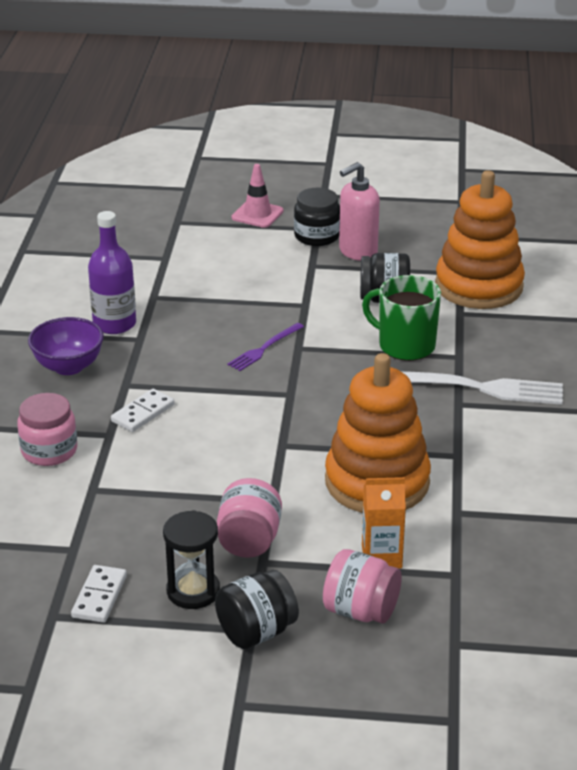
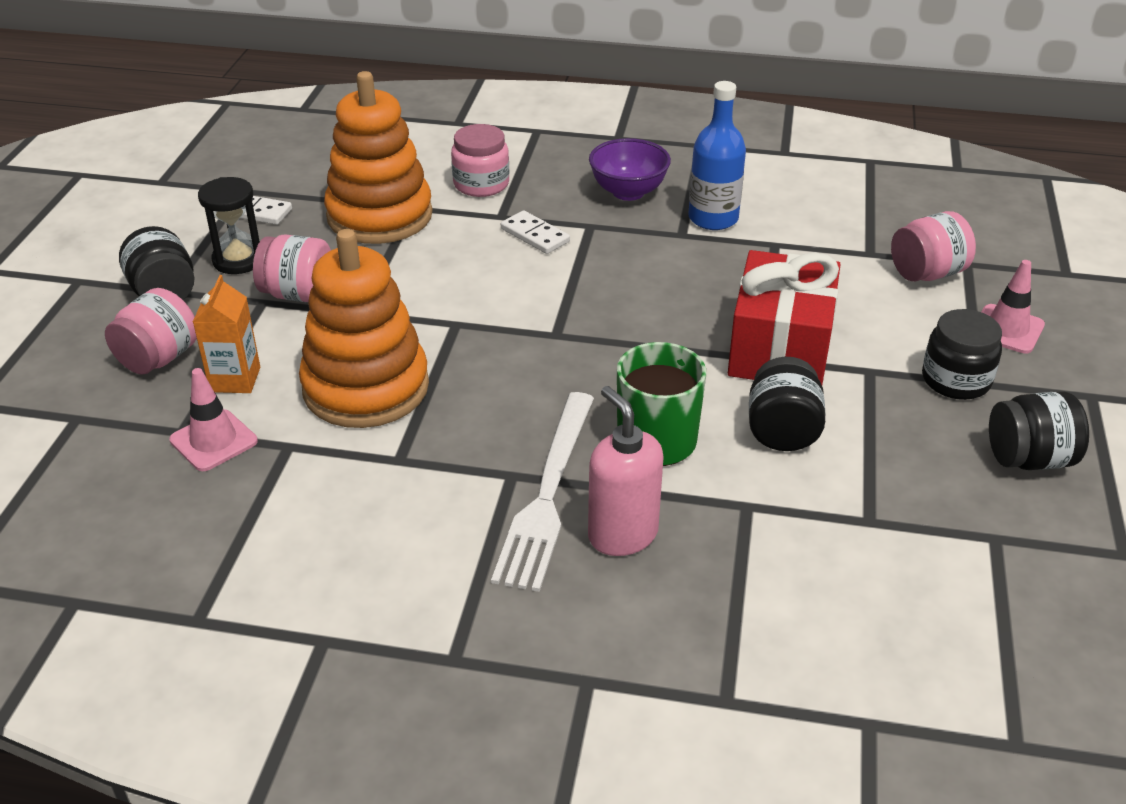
camera: 95 degrees right, 5 degrees up
purple bottle [88,211,136,334] -> blue bottle [688,81,746,230]
purple fork [228,323,304,371] -> none
pink soap dispenser [339,162,380,261] -> pink soap dispenser moved to [588,386,664,556]
orange stacking toy [435,170,525,309] -> orange stacking toy moved to [324,71,433,244]
none -> pink traffic cone [169,368,258,471]
none -> red gift [728,250,841,385]
none -> pink jar [891,211,976,282]
none -> black jar [989,391,1089,470]

